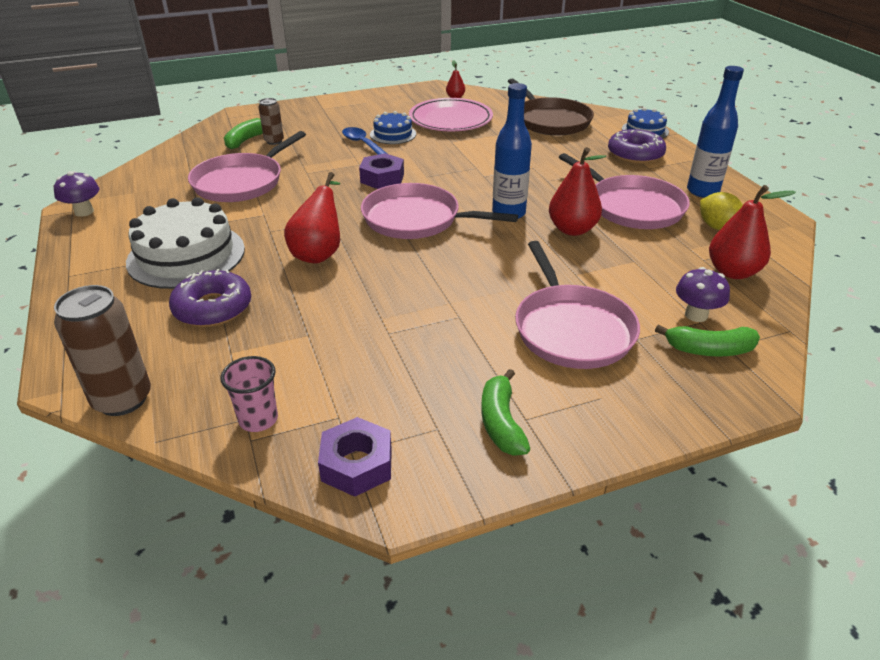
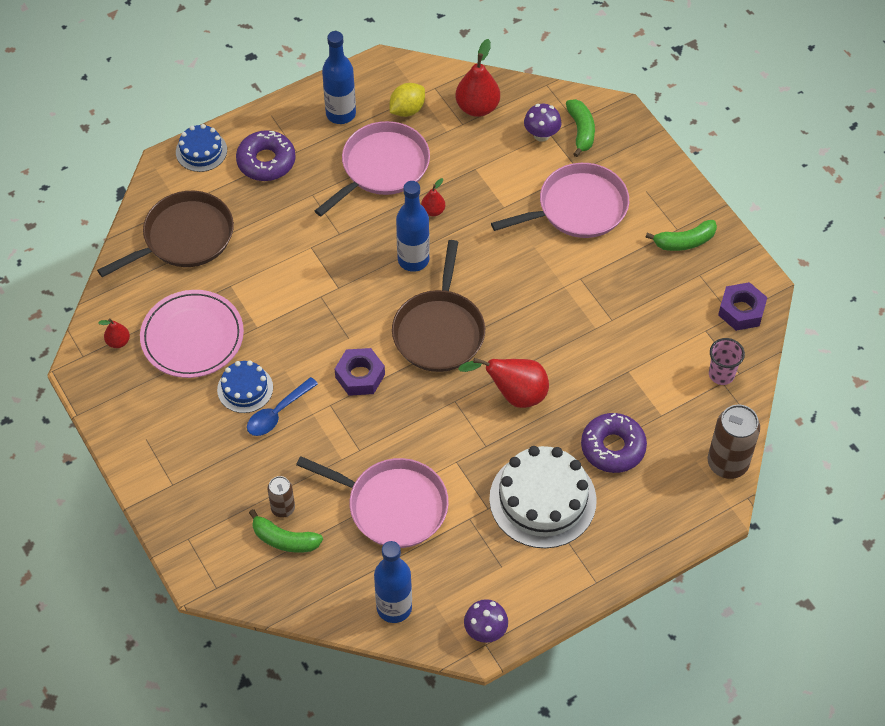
camera: 100 degrees left, 20 degrees up
pink pan [361,183,518,239] -> brown pan [392,240,485,372]
red pear [549,147,606,236] -> red pear [421,178,445,216], size x0.52
none -> blue bottle [374,541,412,623]

